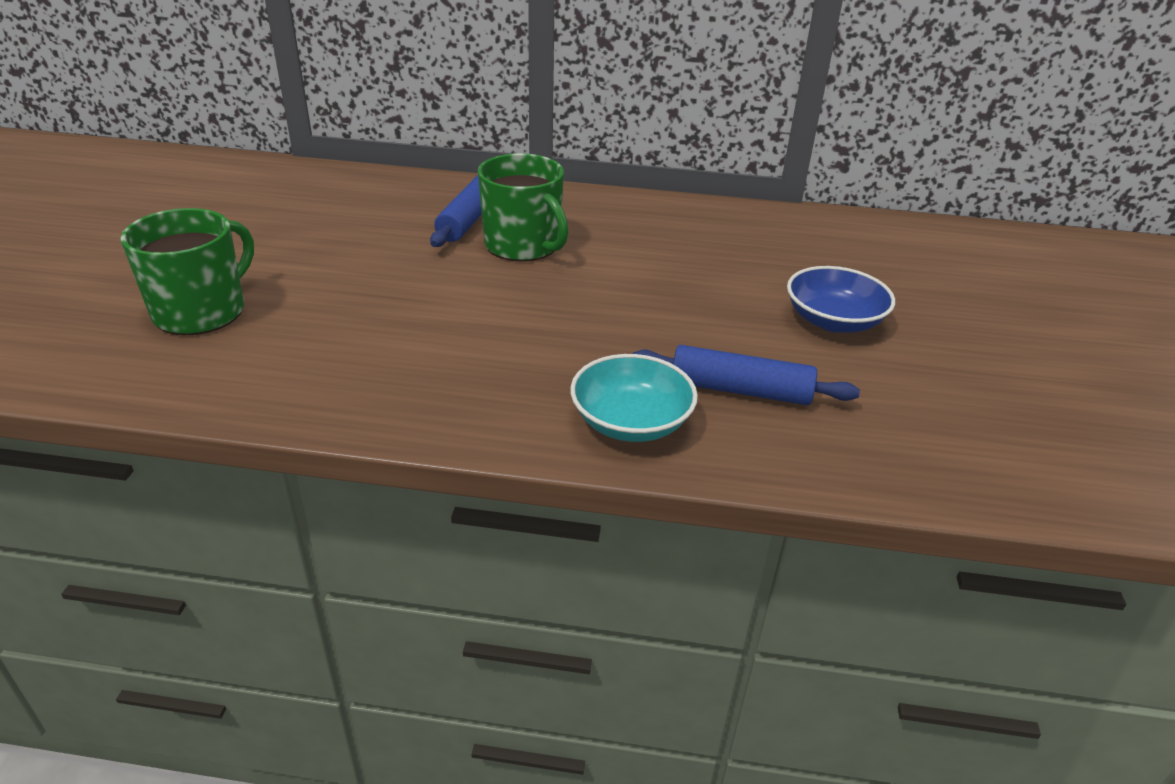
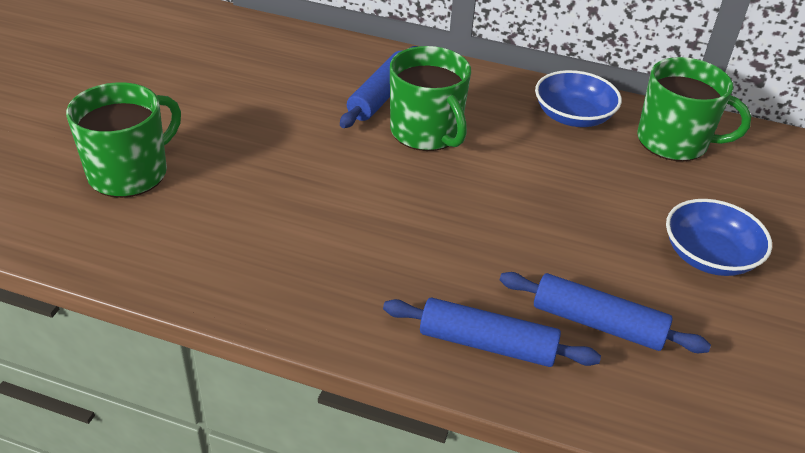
camera: 10 degrees right, 5 degrees up
turquoise bowl [570,354,698,442] -> blue rolling pin [383,298,601,367]
none -> blue bowl [535,70,622,127]
none -> green mug [637,57,751,161]

